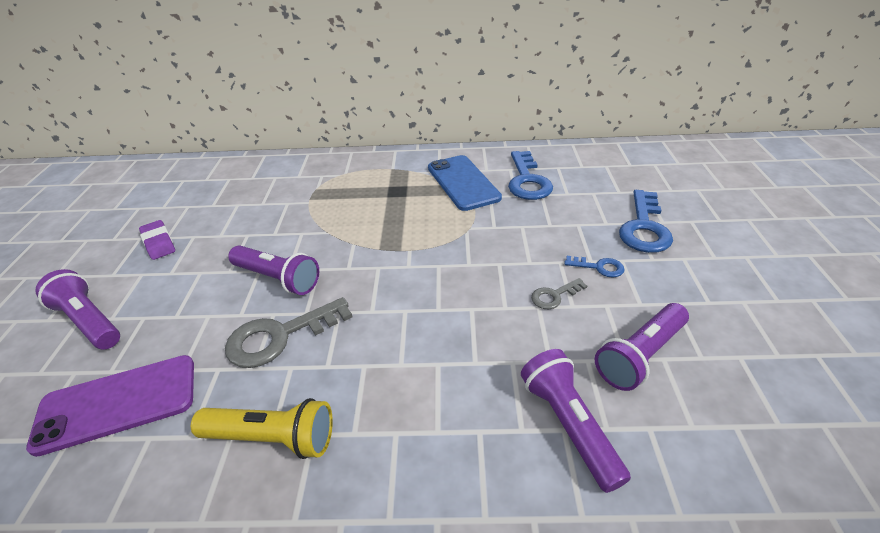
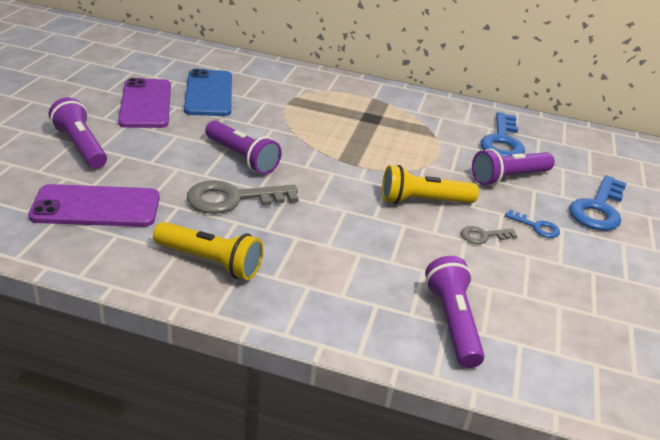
camera: 10 degrees right, 5 degrees down
purple eraser [139,220,175,260] -> purple phone [118,78,171,128]
blue phone [428,155,502,211] -> blue phone moved to [184,69,232,116]
purple flashlight [595,303,689,391] -> purple flashlight moved to [472,149,555,186]
none -> yellow flashlight [382,165,479,204]

